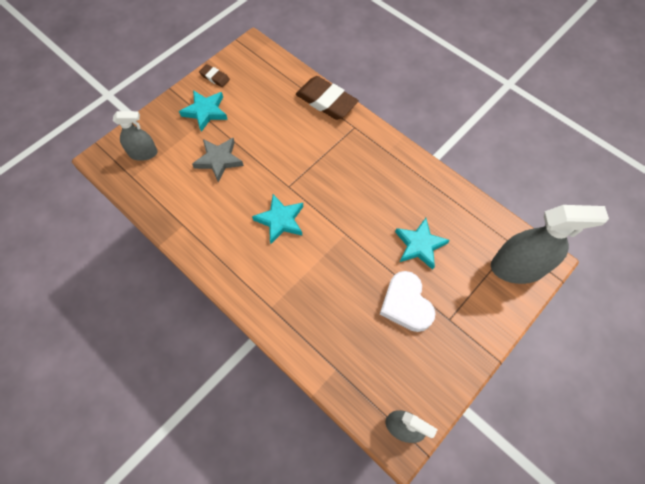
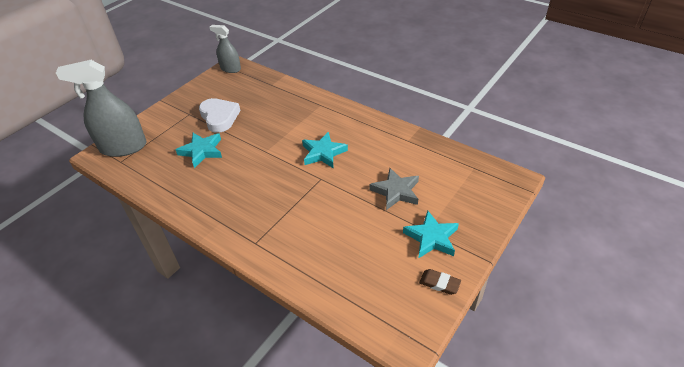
camera: 175 degrees right, 20 degrees down
grey spray bottle [113,111,158,161] -> none
brown eraser [296,76,359,120] -> none

